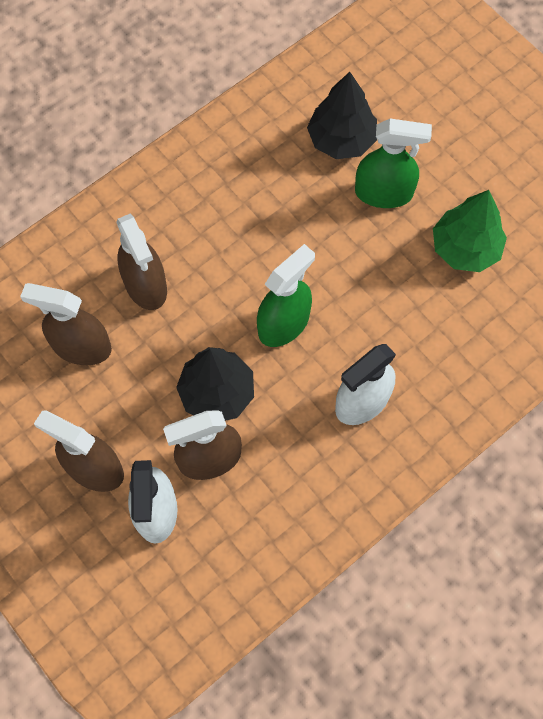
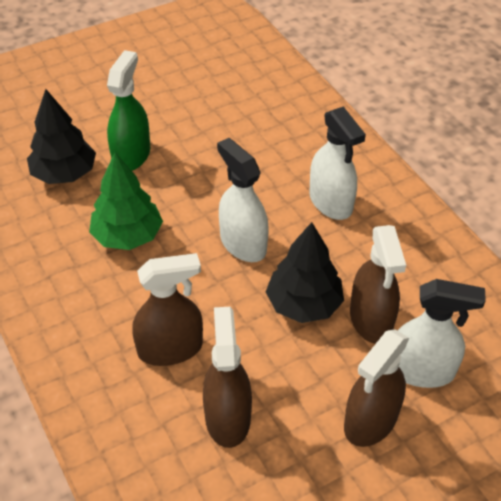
camera: 80 degrees left, 20 degrees down
brown spray bottle [20,283,112,365] -> brown spray bottle turned 150 degrees clockwise [203,307,252,448]
green spray bottle [257,244,315,347] -> white spray bottle [217,138,269,262]
green tree [433,190,507,272] -> green tree moved to [89,152,163,250]

